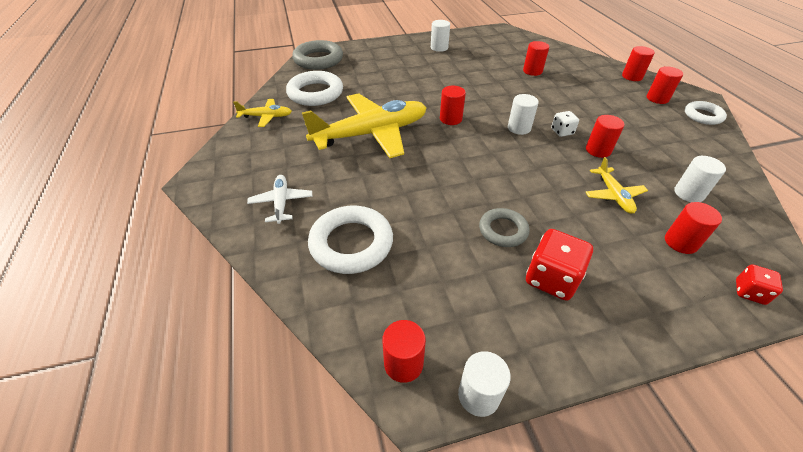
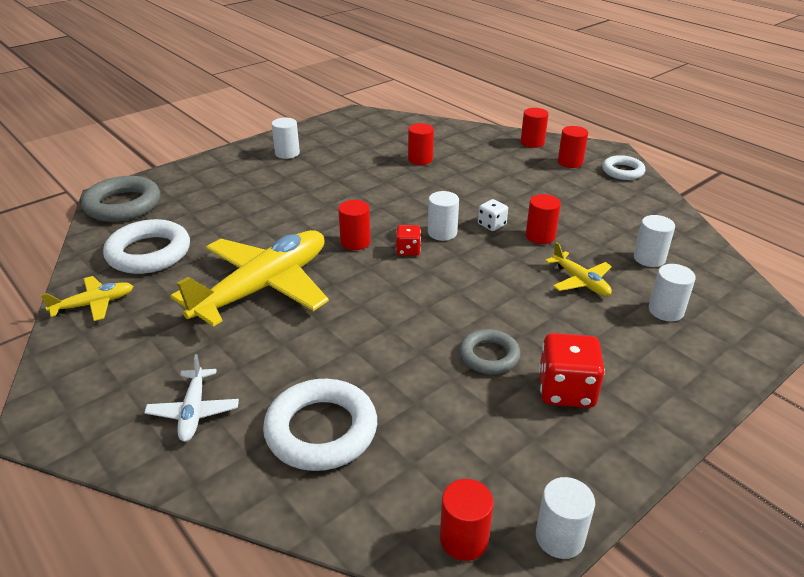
camera: 25 degrees left, 10 degrees down
white plane [247,175,312,224] -> white plane turned 150 degrees counterclockwise [144,354,239,442]
red cylinder [665,202,722,254] -> white cylinder [649,264,696,322]
red dice [736,264,783,305] -> red dice moved to [396,225,421,256]

